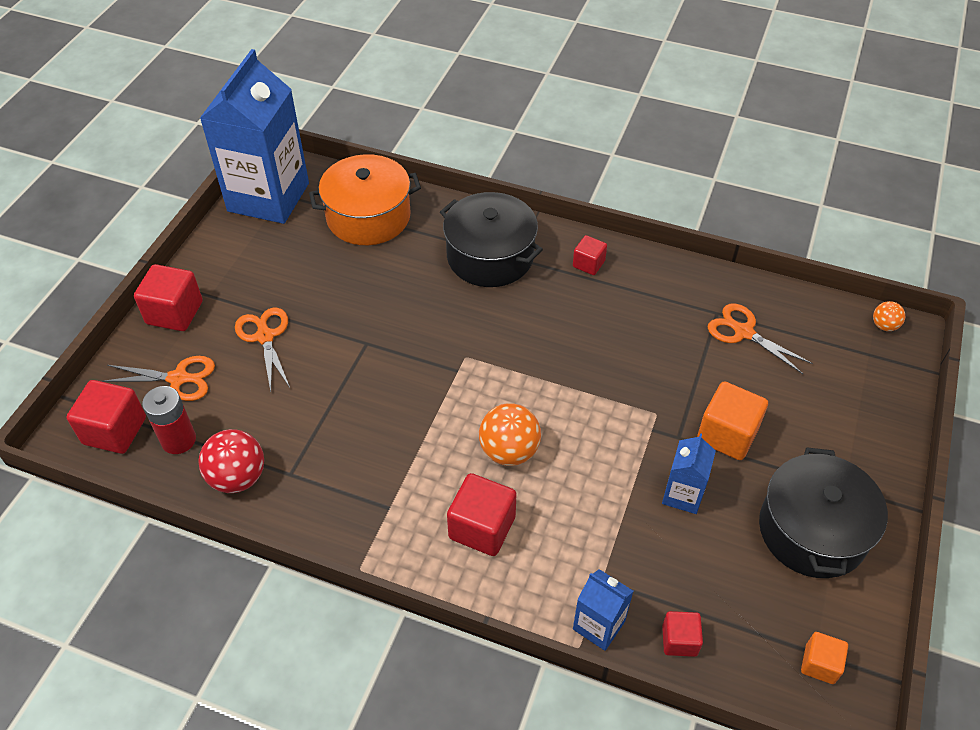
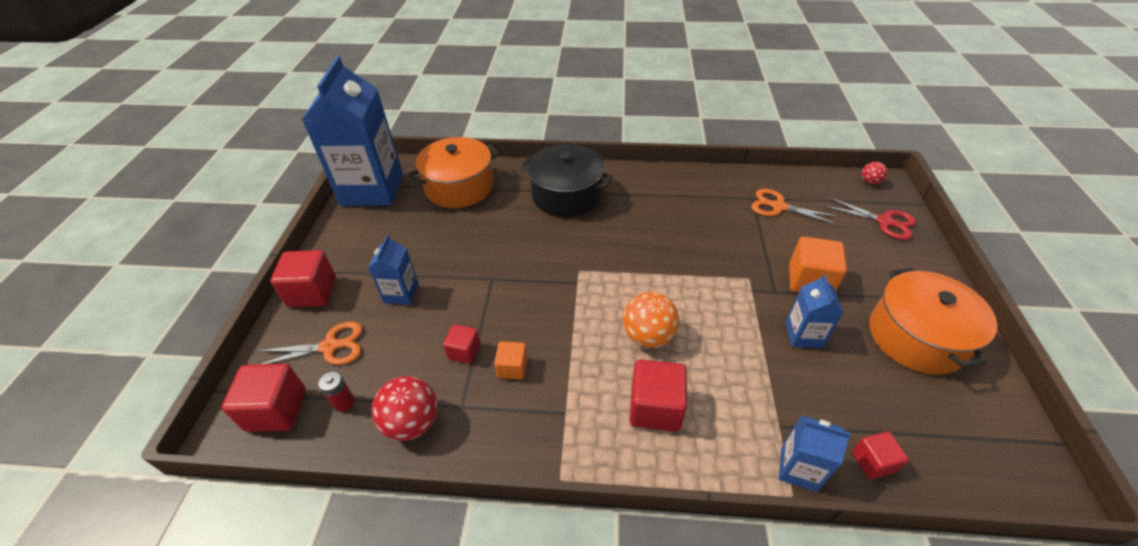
camera: 15 degrees left, 5 degrees down
red battery [142,386,196,454] -> red battery [319,372,355,412], size x0.62
orange scissors [235,307,290,392] -> blue carton [368,235,419,305]
red cube [573,235,607,275] -> red cube moved to [443,324,480,364]
black pot [759,448,888,578] -> orange pot [869,268,997,375]
orange cube [801,632,848,684] -> orange cube moved to [494,341,528,380]
orange ball [873,301,905,331] -> red ball [862,162,888,185]
none -> red scissors [824,197,916,240]

